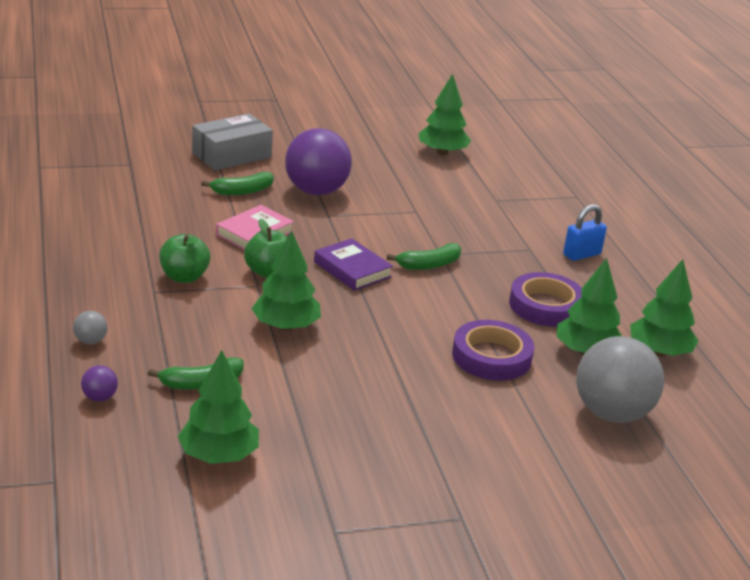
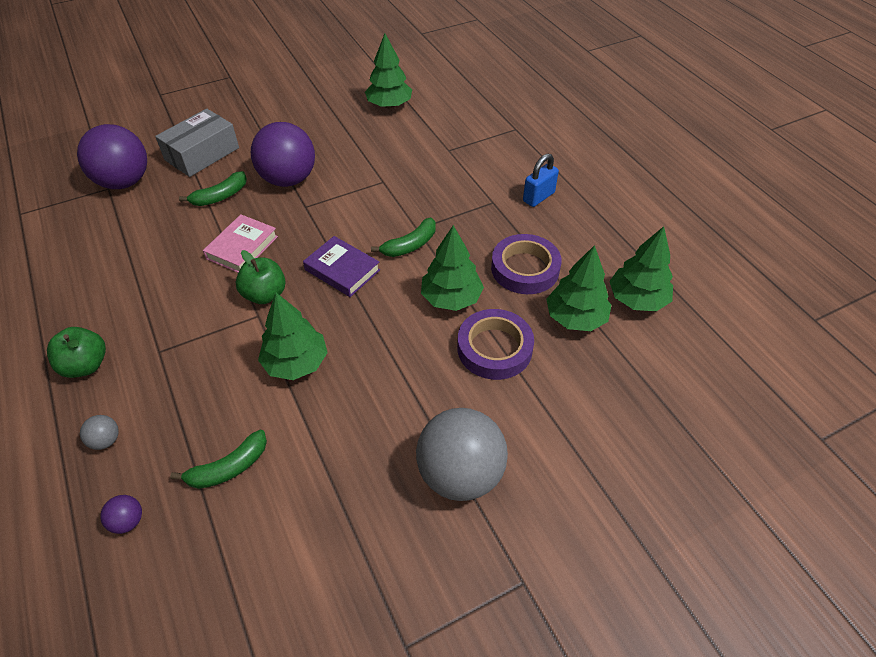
camera: 10 degrees left, 20 degrees up
green apple [159,234,210,283] -> green apple moved to [47,327,106,378]
green tree [178,350,259,464] -> green tree moved to [421,225,484,311]
grey ball [576,336,664,423] -> grey ball moved to [416,408,508,501]
none -> purple ball [77,124,147,189]

